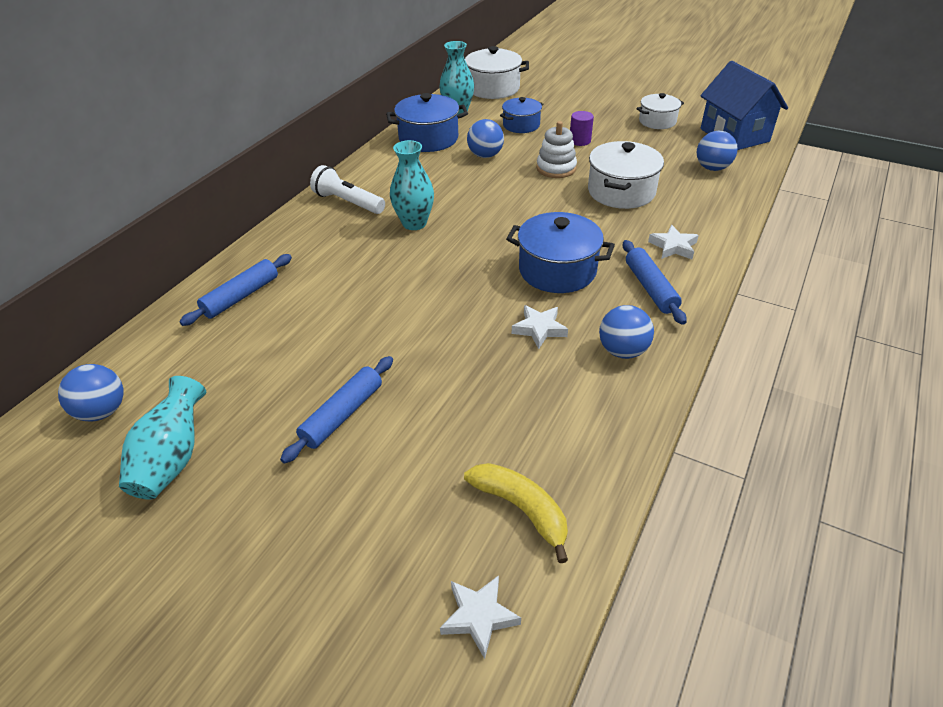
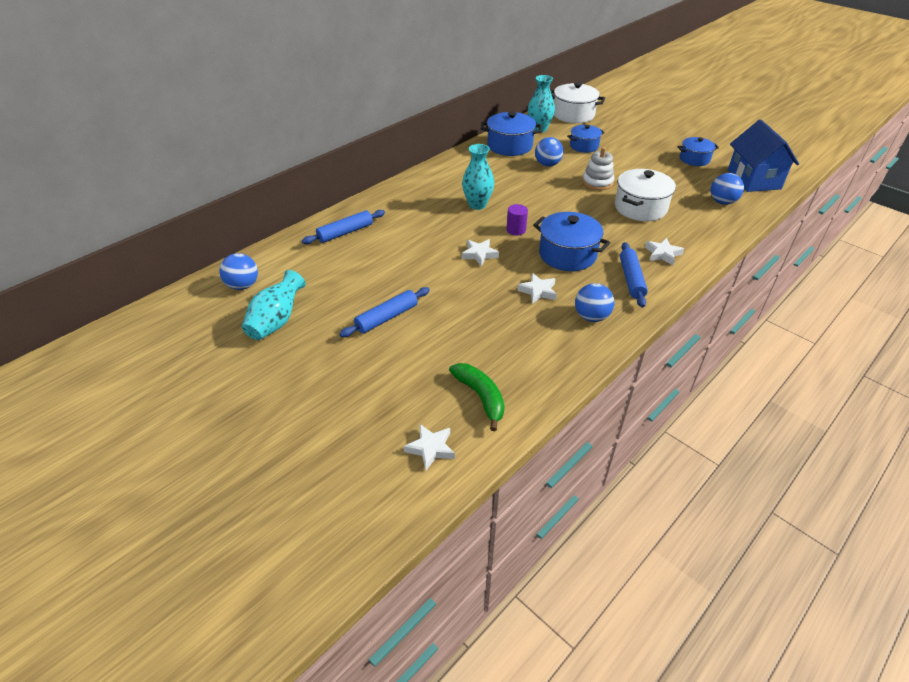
camera: 15 degrees right, 0 degrees up
white flashlight [310,165,385,214] -> none
yellow banana [464,463,568,563] -> green banana [449,363,505,431]
purple cylinder [570,111,594,146] -> purple cylinder moved to [506,204,528,236]
white pot [636,93,684,129] -> blue pot [678,137,719,166]
none -> white star [462,239,499,267]

